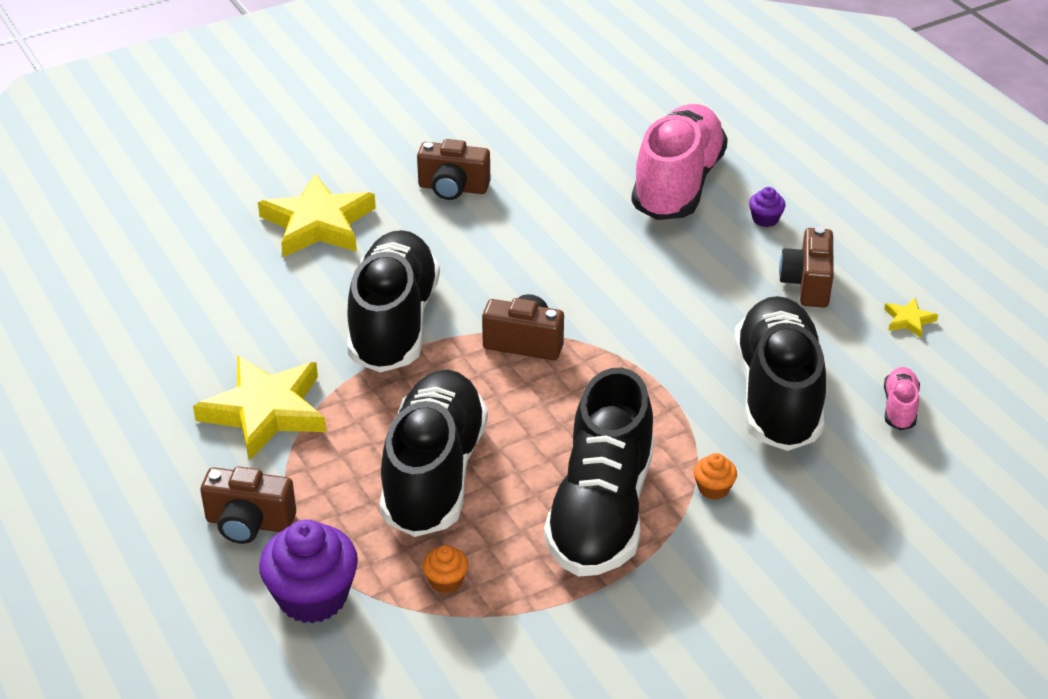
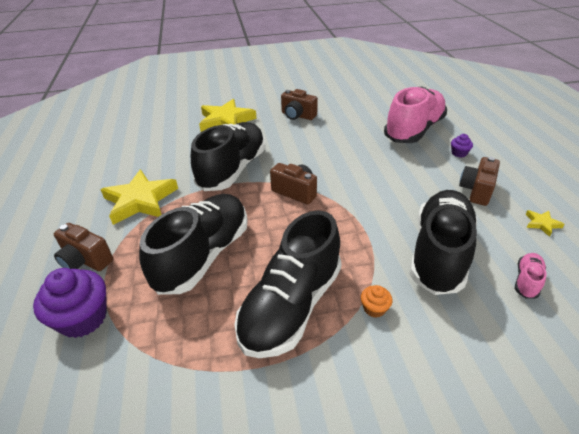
camera: 20 degrees right, 0 degrees up
orange cupcake [422,545,468,594] -> none

